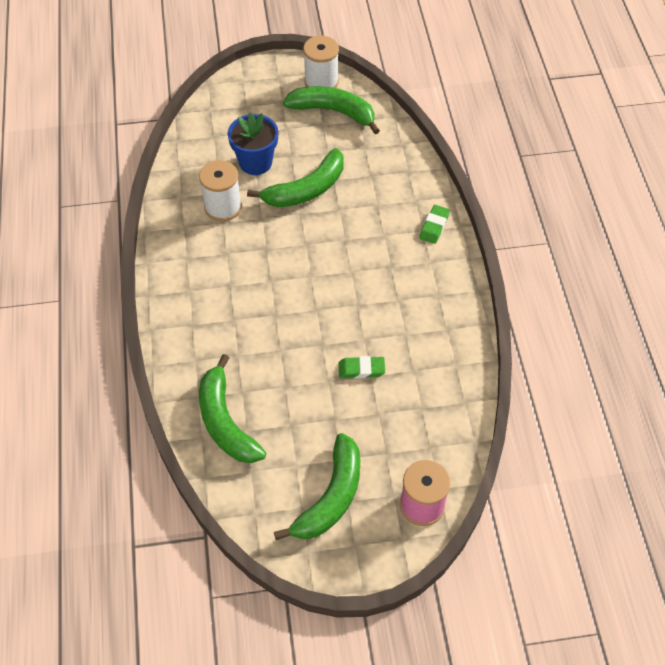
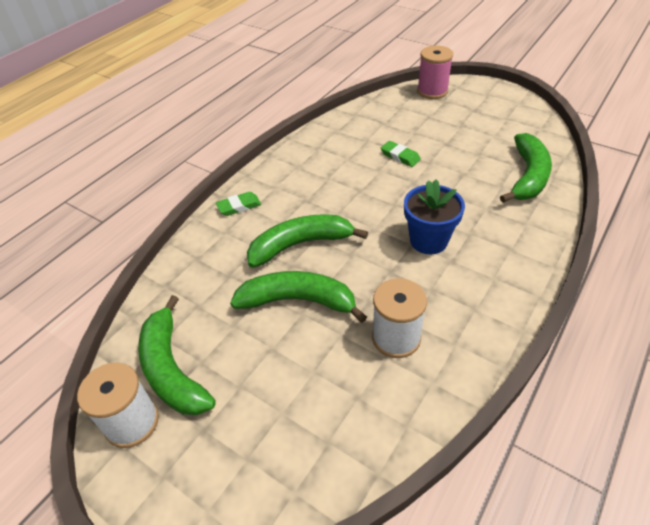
camera: 135 degrees left, 10 degrees down
blue flower pot [228,113,278,175] -> blue flower pot moved to [404,179,465,254]
green banana [274,433,360,540] -> green banana moved to [247,214,368,268]

